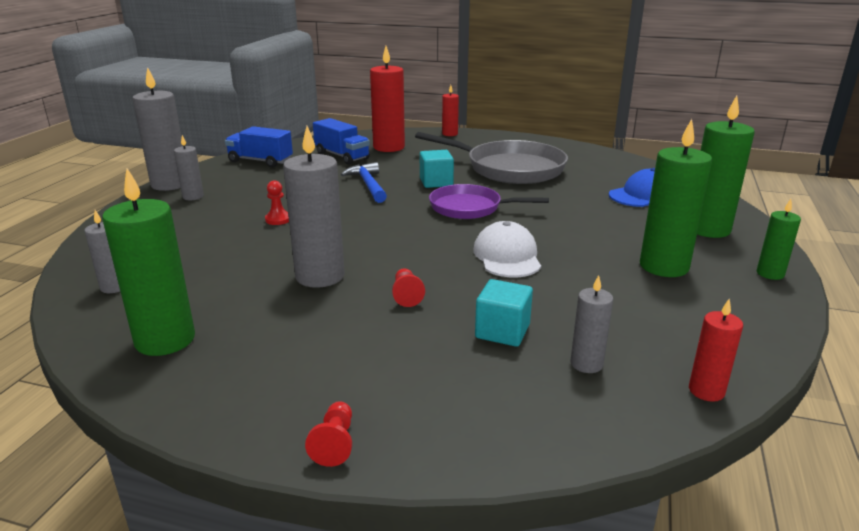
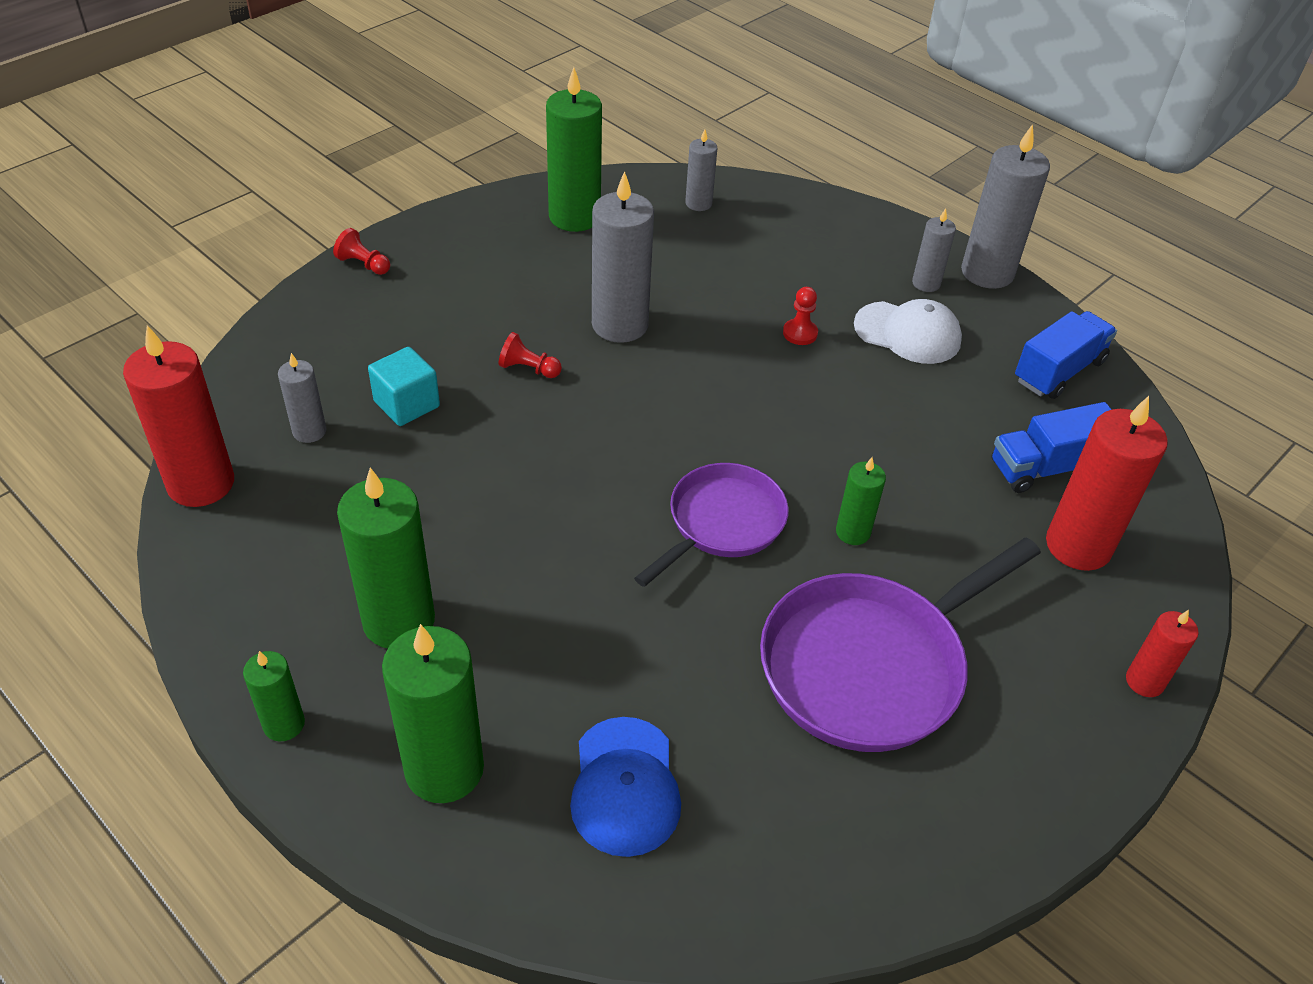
camera: 115 degrees right, 20 degrees up
blue hammer [341,162,387,203] -> none
grey pan [415,132,568,184] -> purple pan [760,537,1041,752]
turquoise cube [420,150,454,188] -> green candle [836,457,886,545]
white cap [473,221,541,278] -> white cap moved to [854,299,962,364]
red candle [689,299,743,402] -> red candle [123,325,234,507], size x1.88

